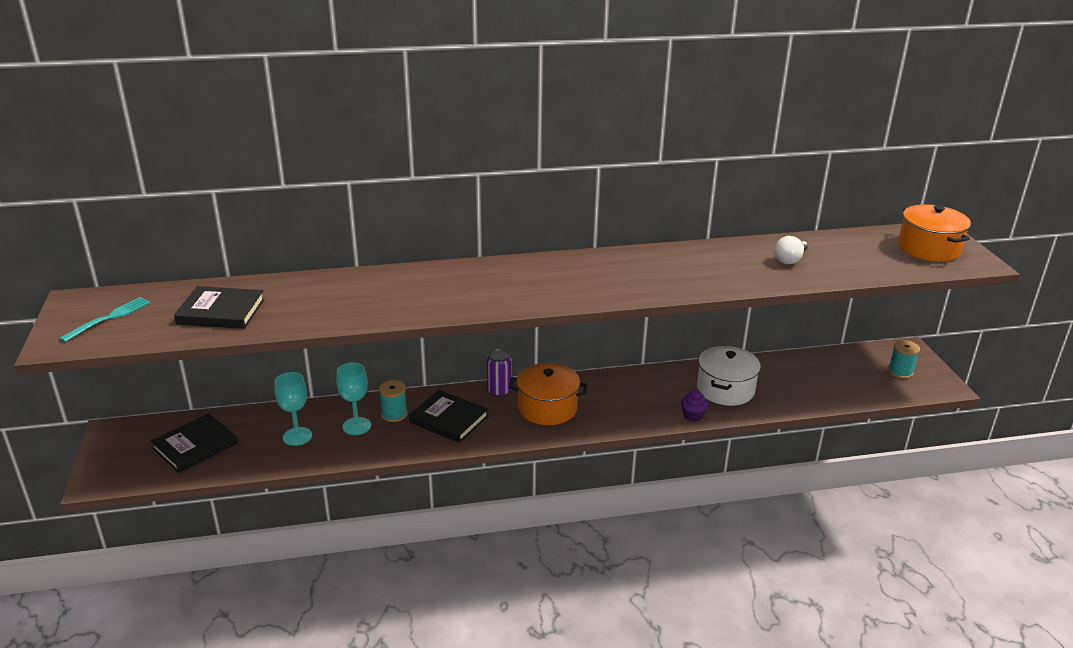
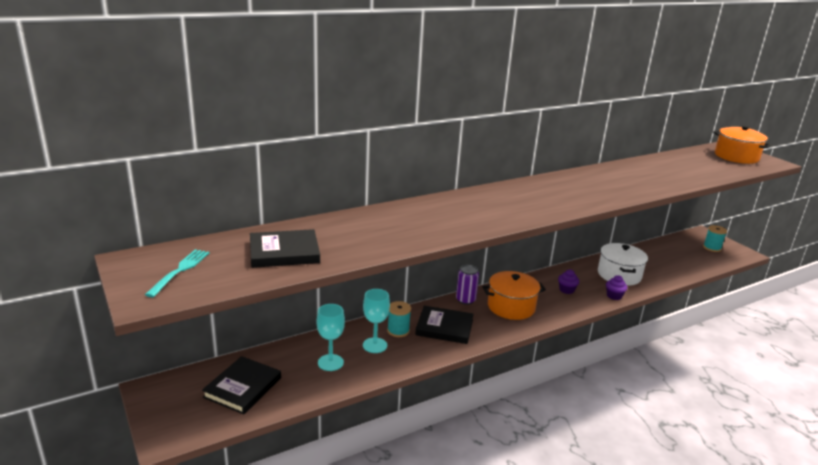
camera: 20 degrees left, 5 degrees down
white light bulb [774,236,808,264] -> none
none -> purple cupcake [558,269,579,294]

